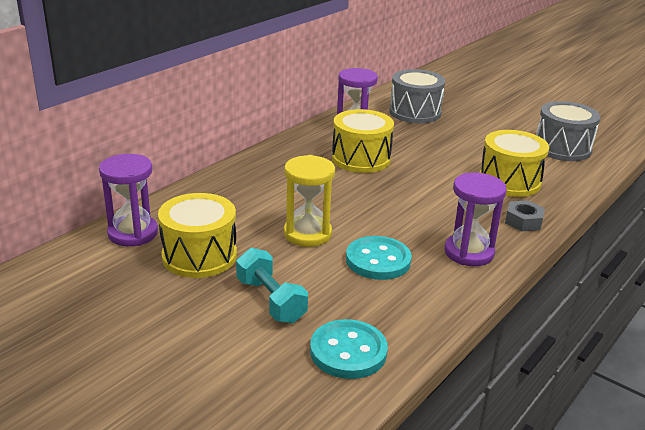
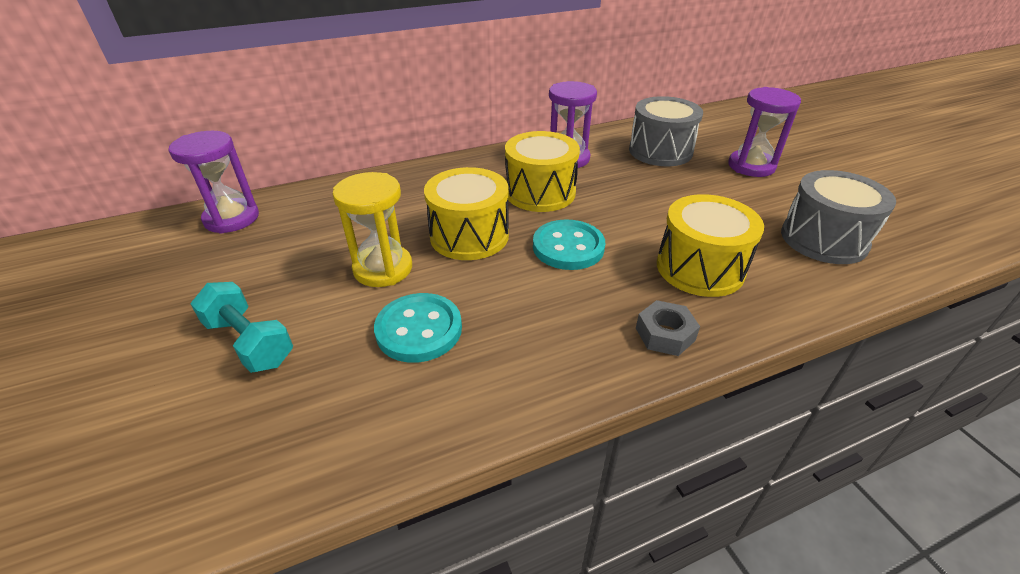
camera: 30 degrees right, 10 degrees up
yellow drum [158,193,237,278] -> yellow drum moved to [424,167,509,260]
turquoise dumbbell [236,248,308,323] -> turquoise dumbbell turned 45 degrees counterclockwise [190,282,293,373]
turquoise button [310,319,388,379] -> turquoise button moved to [533,219,605,270]
purple hourglass [445,173,507,266] -> purple hourglass moved to [728,87,801,177]

